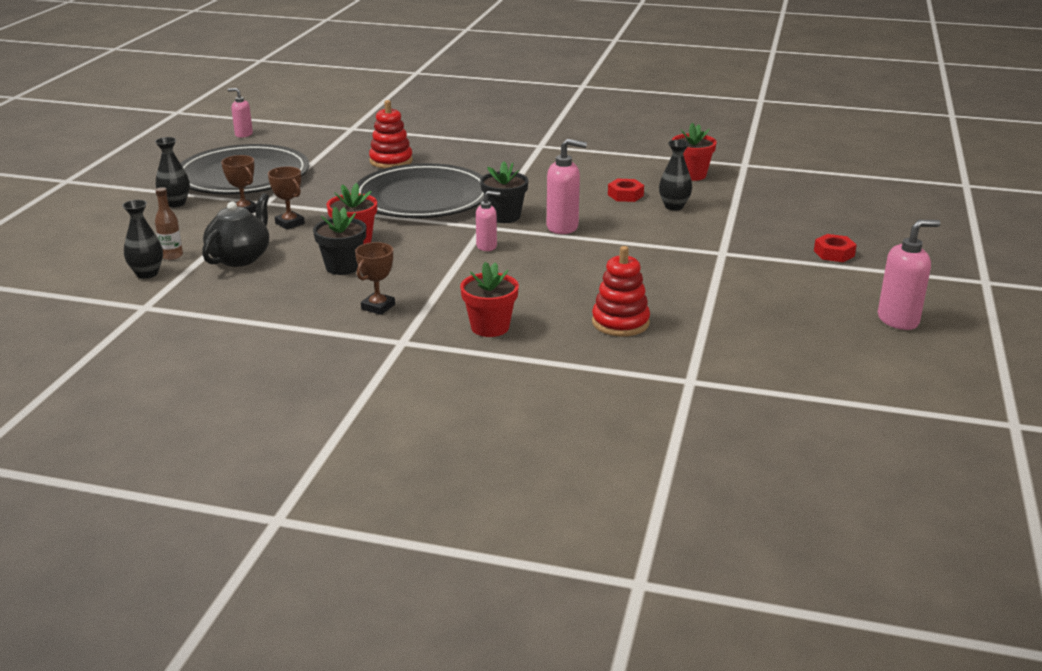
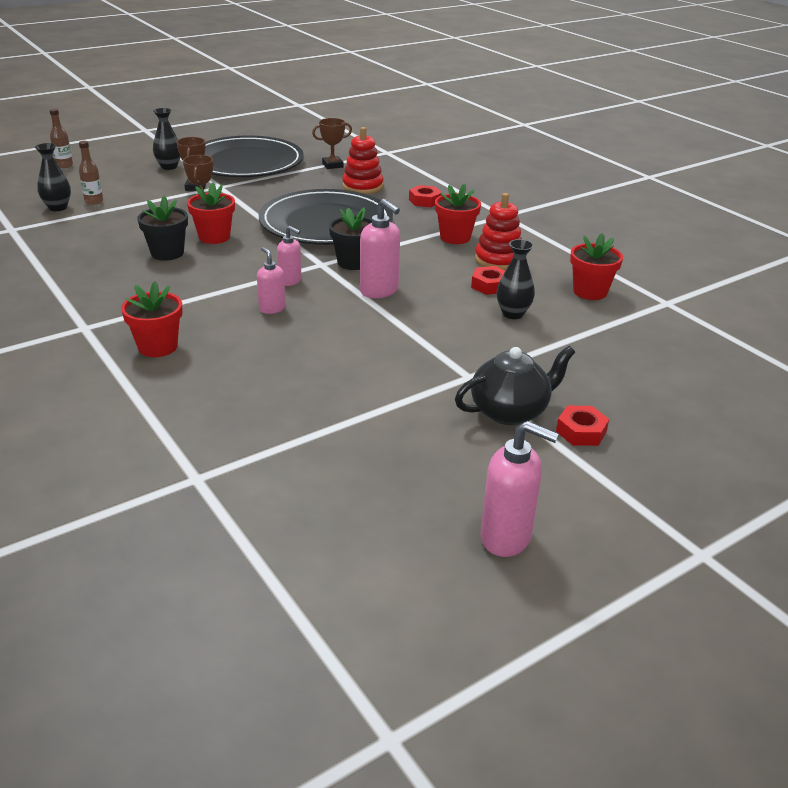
camera: 40 degrees right, 5 degrees up
black teapot [202,193,269,267] -> black teapot moved to [455,346,575,425]
pink soap dispenser [228,88,253,138] -> pink soap dispenser moved to [257,247,286,314]
brown trophy [355,242,395,315] -> brown trophy moved to [312,118,352,169]
red stacking toy [592,246,650,337] -> red stacking toy moved to [475,193,522,270]
none -> brown bottle [49,109,73,168]
none -> red nut [409,185,442,207]
none -> red flower pot [435,184,481,244]

